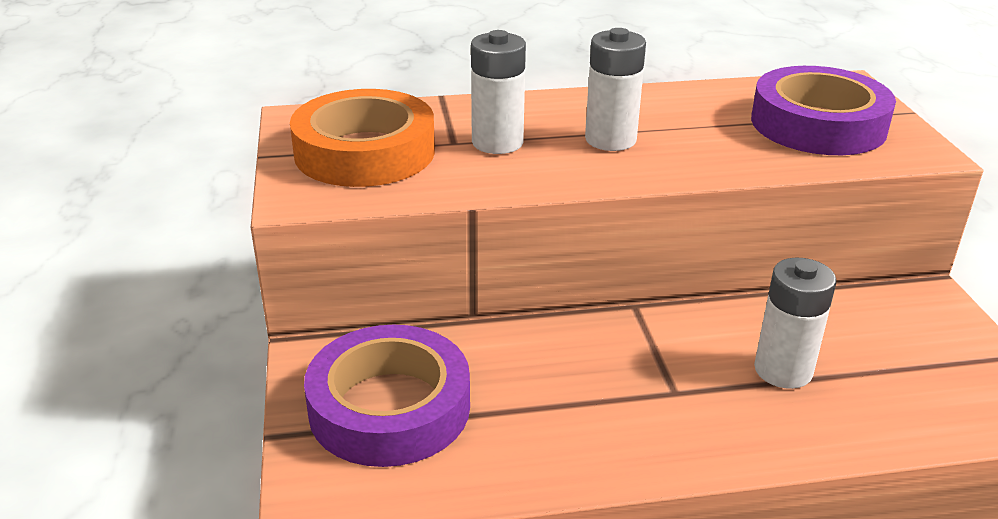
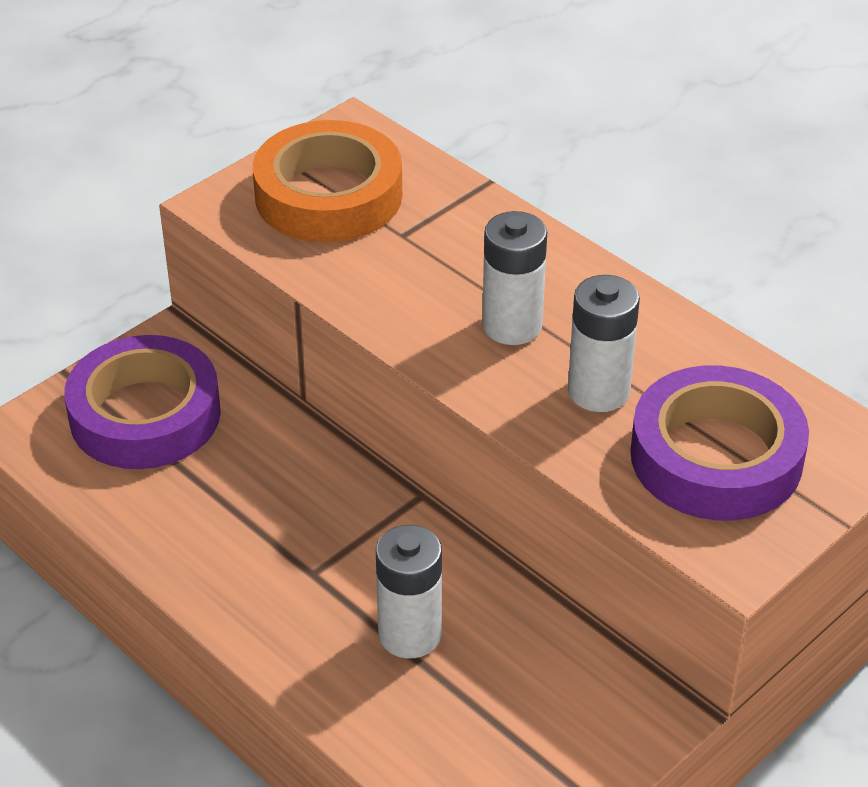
camera: 55 degrees right, 10 degrees up
white battery [471,30,526,154] -> white battery moved to [568,275,640,412]

